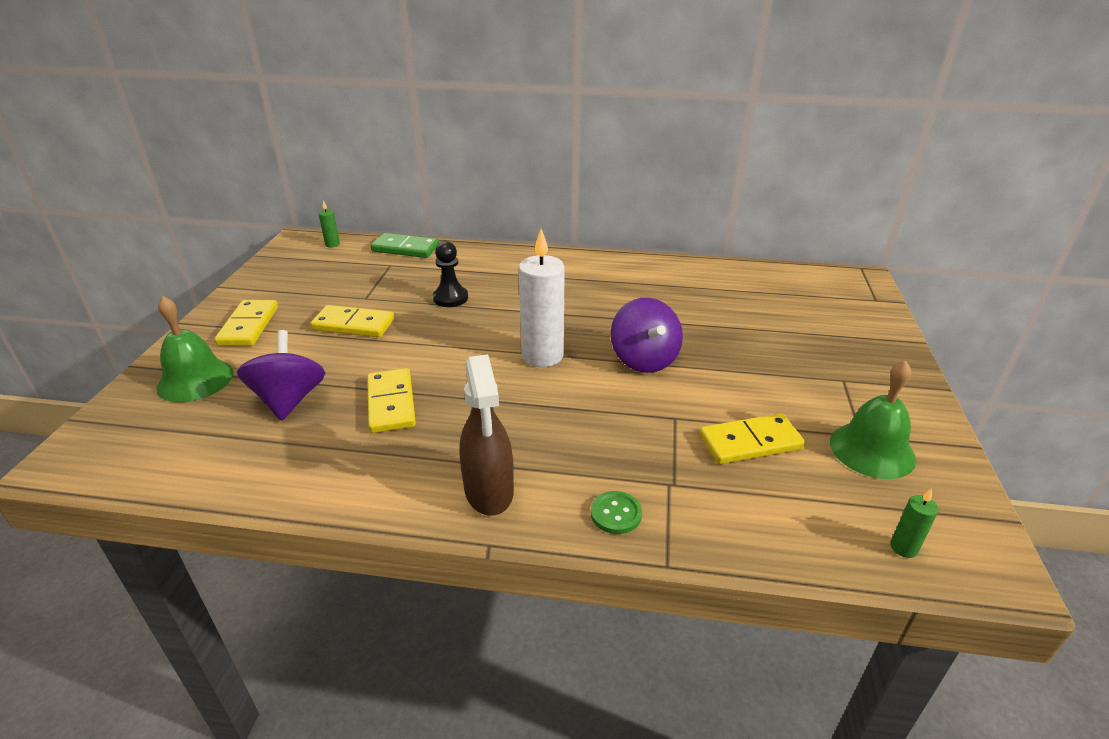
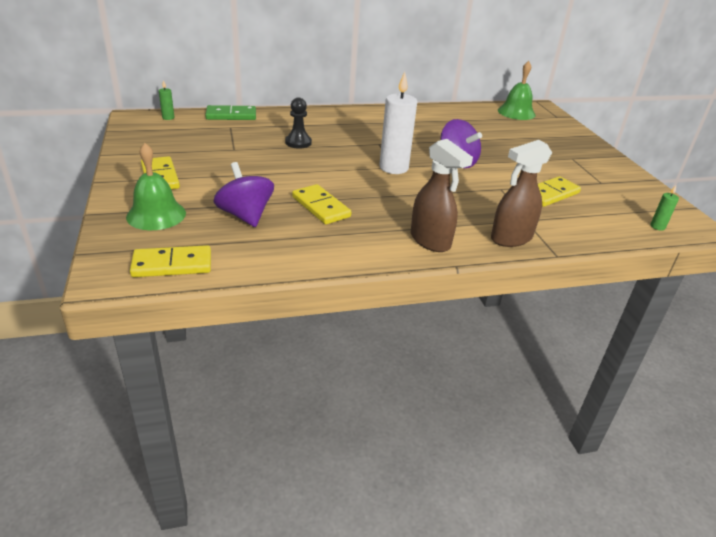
camera: 25 degrees left, 0 degrees up
yellow domino [310,305,394,337] -> yellow domino moved to [130,245,211,277]
green button [591,491,642,534] -> brown spray bottle [491,140,552,247]
green bell [830,361,916,479] -> green bell moved to [498,61,536,120]

